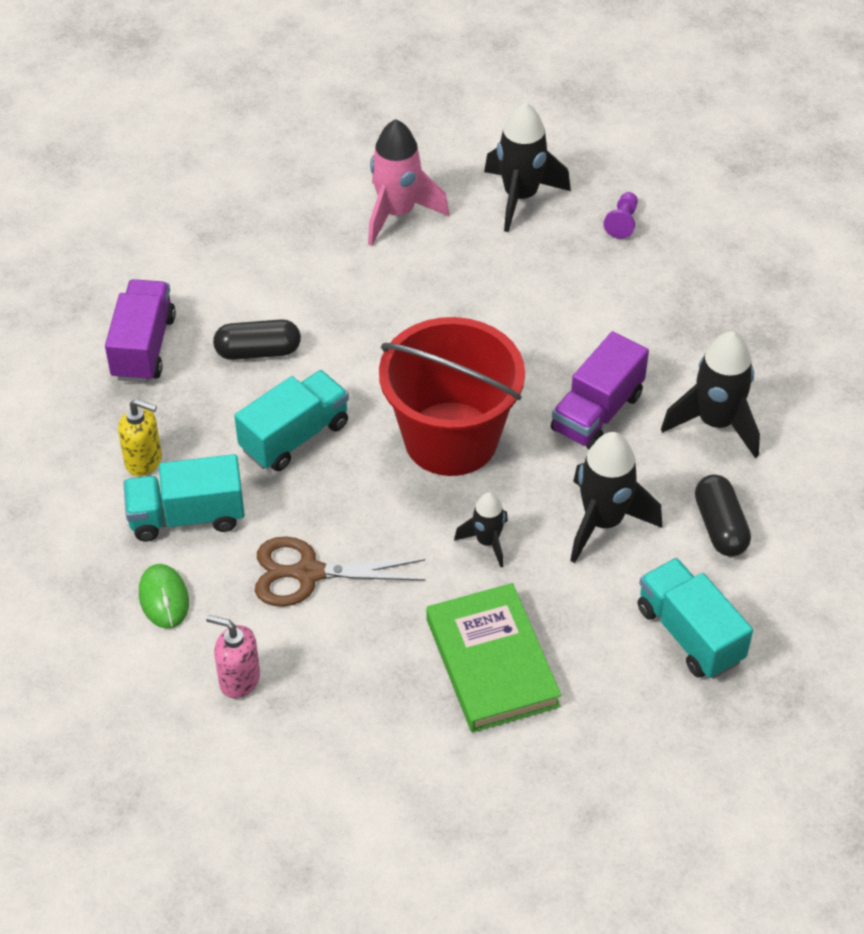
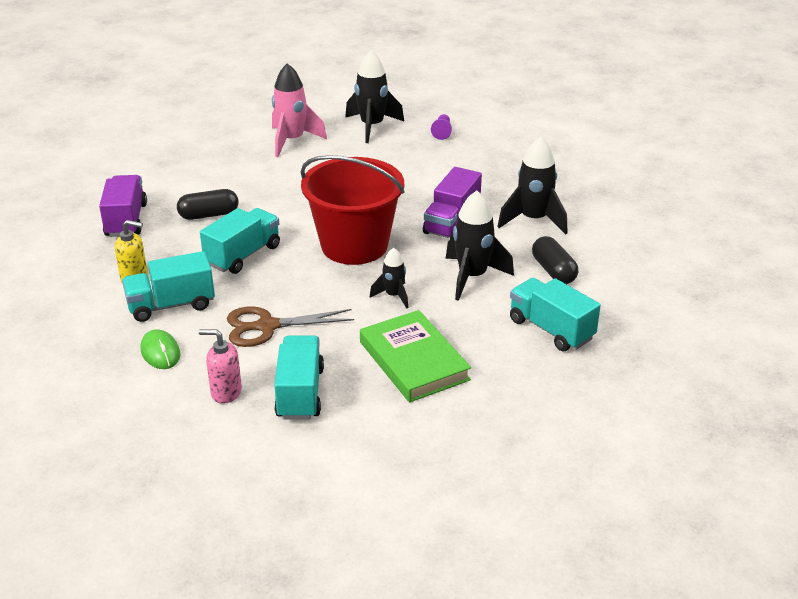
camera: 10 degrees left, 15 degrees down
none -> turquoise truck [274,335,324,420]

